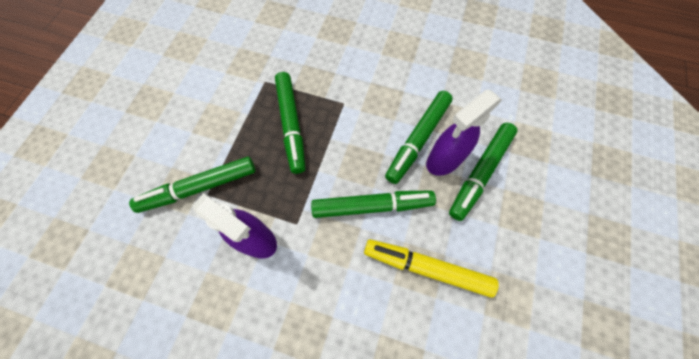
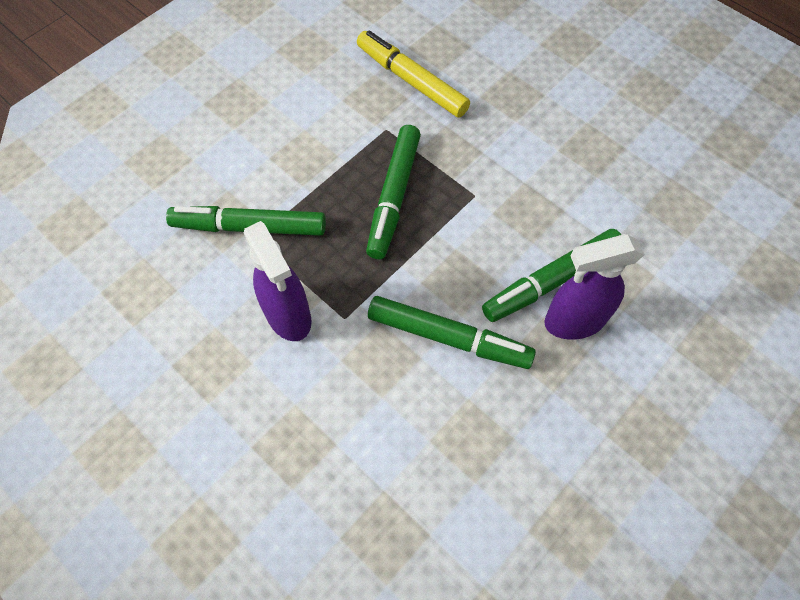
camera: 25 degrees right, 5 degrees down
yellow marker [364,239,499,298] -> yellow marker moved to [357,31,470,118]
green marker [449,123,517,221] -> none

